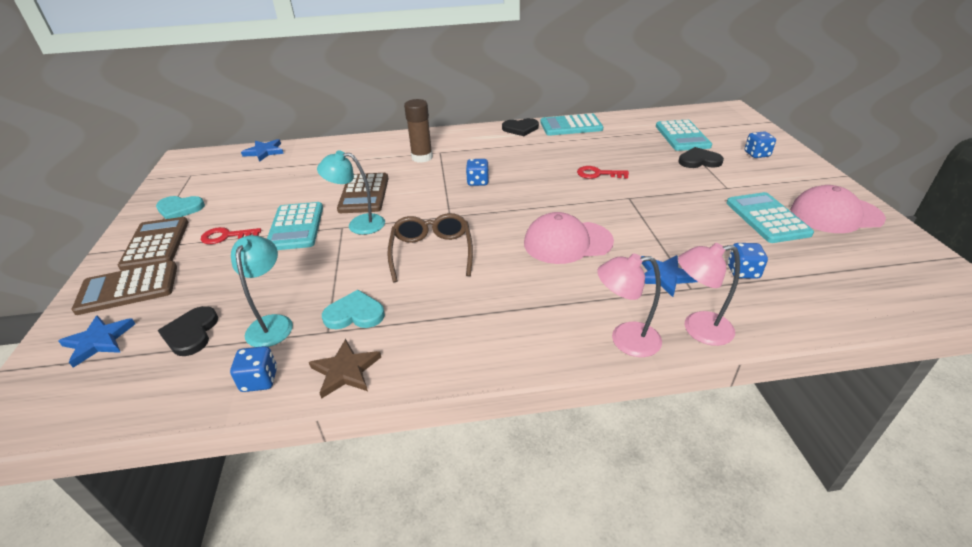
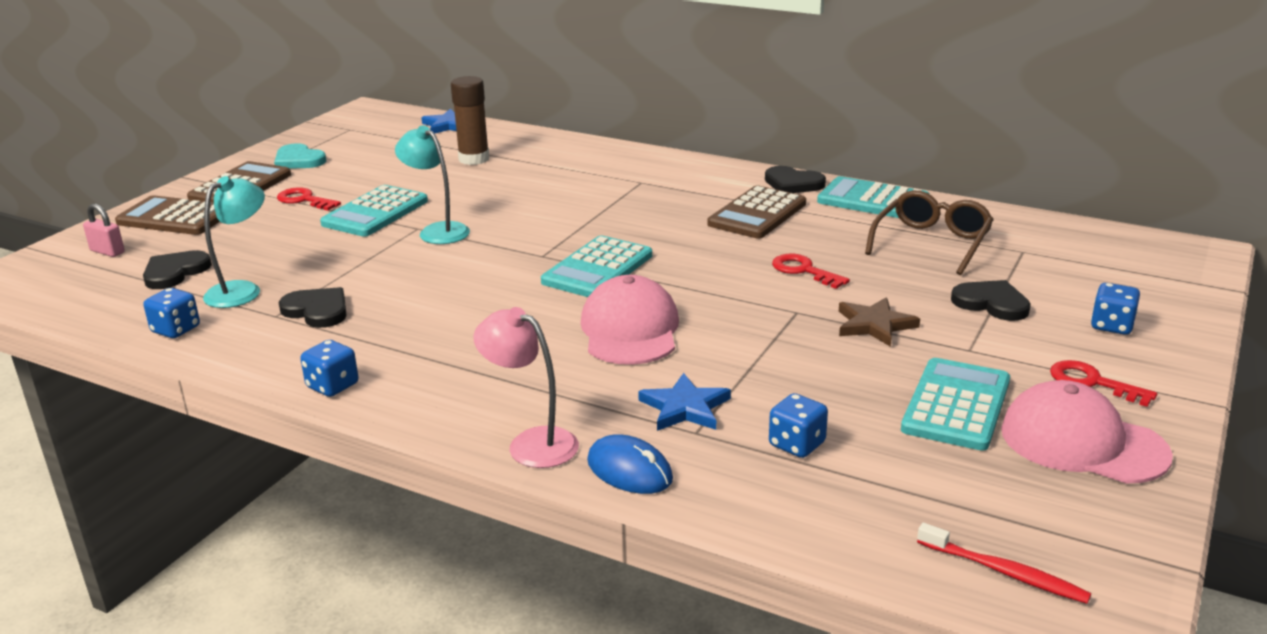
camera: 35 degrees right, 10 degrees down
blue star [59,315,135,368] -> pink padlock [83,204,125,257]
brown star [309,339,381,399] -> brown star moved to [839,297,920,347]
turquoise heart [322,290,385,329] -> black heart [279,287,347,328]
brown calculator [337,173,389,213] -> brown calculator moved to [707,185,806,238]
brown glasses [387,213,473,282] -> brown glasses moved to [865,190,994,275]
brown glue stick [404,99,433,163] -> brown glue stick moved to [451,76,489,165]
blue dice [466,159,489,186] -> blue dice moved to [300,340,358,397]
pink cap [524,212,614,264] -> pink cap turned 60 degrees clockwise [581,275,679,365]
turquoise calculator [656,120,712,151] -> turquoise calculator moved to [541,235,652,297]
pink lamp [678,243,740,346] -> blue mouse [587,434,673,494]
none -> red toothbrush [917,523,1091,604]
none -> red key [1050,360,1157,407]

